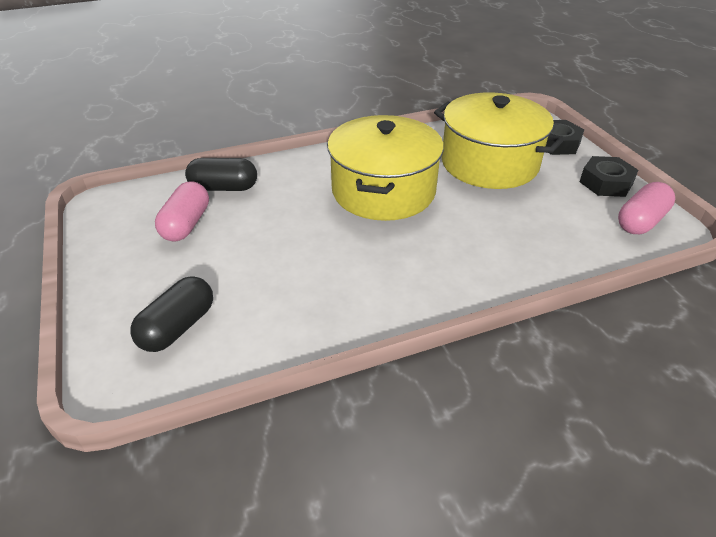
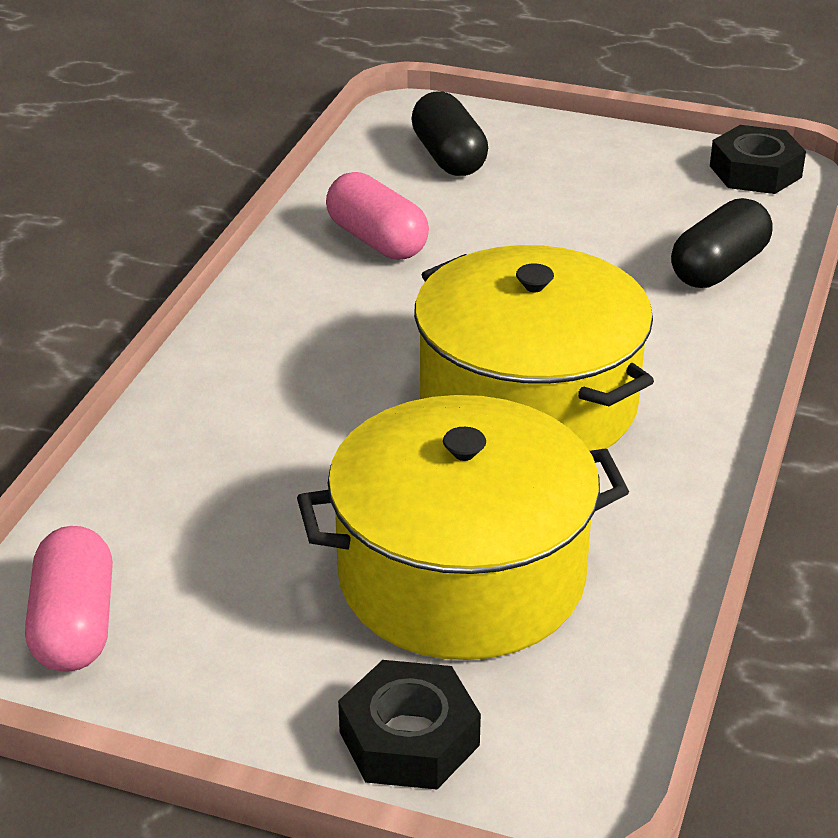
camera: 130 degrees right, 5 degrees down
pink capsule [155,181,209,241] -> pink capsule moved to [326,172,429,260]
black nut [580,156,638,197] -> black nut moved to [710,125,806,194]

